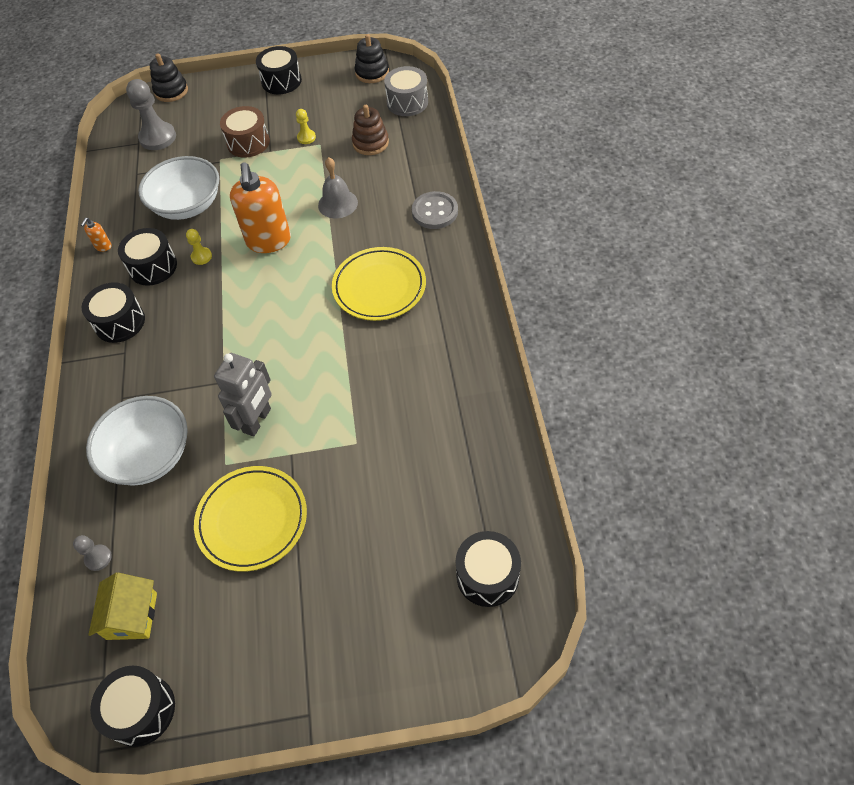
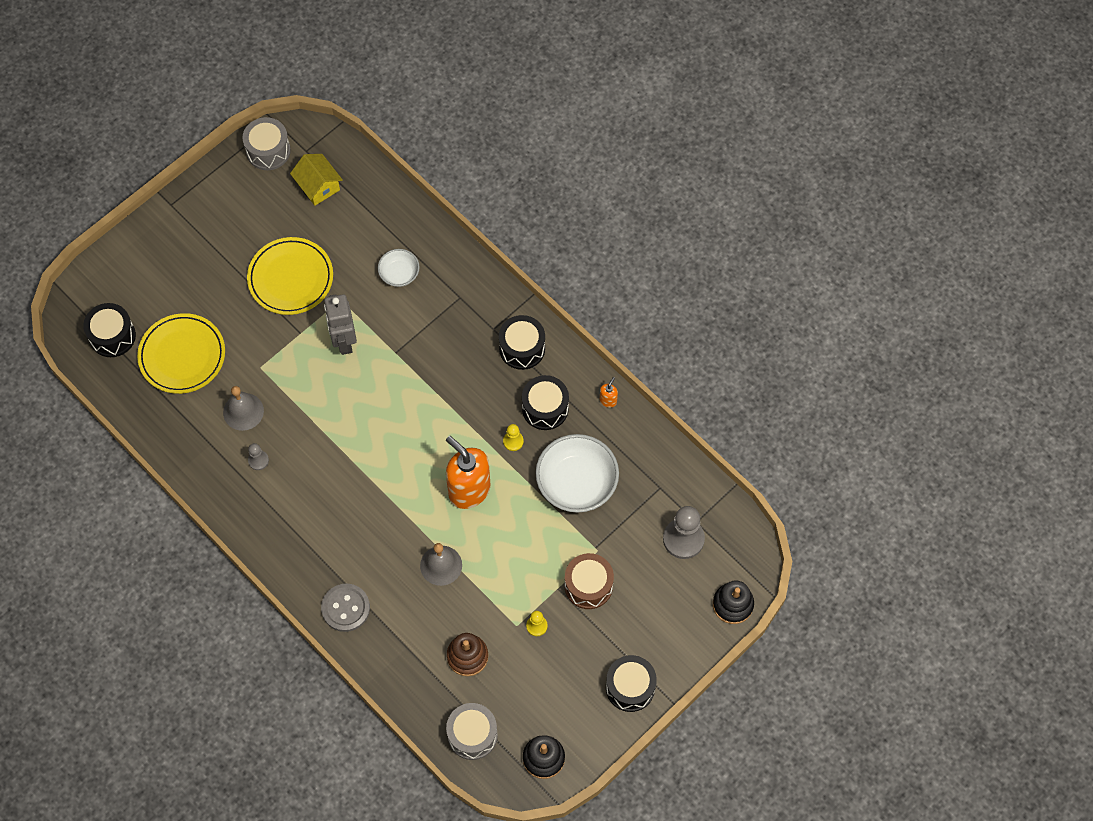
camera: 140 degrees right, 10 degrees up
grey pawn [73,535,112,571] -> grey pawn moved to [248,443,269,470]
orange soap dispenser [81,218,112,252] -> orange soap dispenser turned 45 degrees clockwise [600,377,618,408]
white bowl [86,396,188,486] -> white bowl [378,249,420,287], size x0.53
black drum [90,666,175,747] -> grey drum [242,117,291,170]
yellow plate [332,247,426,321] -> yellow plate moved to [137,313,225,394]
none -> grey bell [223,386,264,431]

